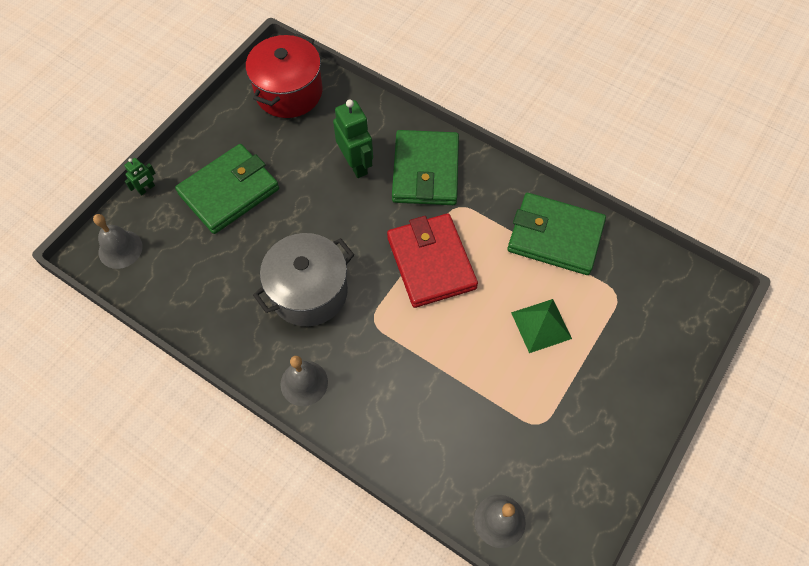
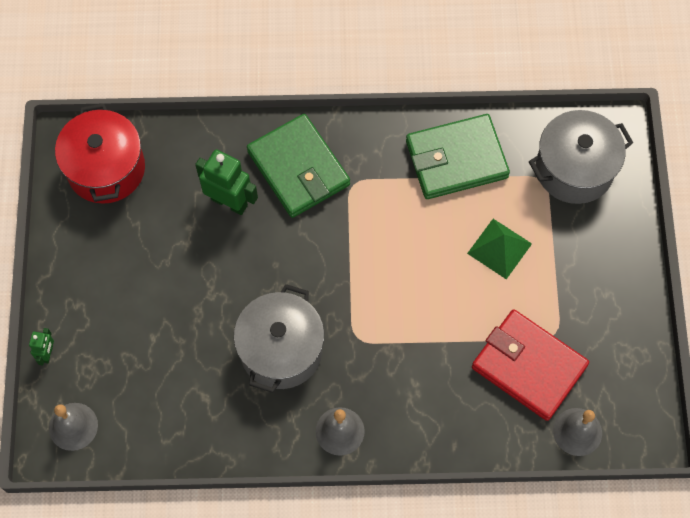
camera: 35 degrees left, 5 degrees up
green wallet [175,144,279,234] -> none
red wallet [387,213,478,308] -> red wallet moved to [472,309,589,421]
none -> grey pot [529,110,633,204]

